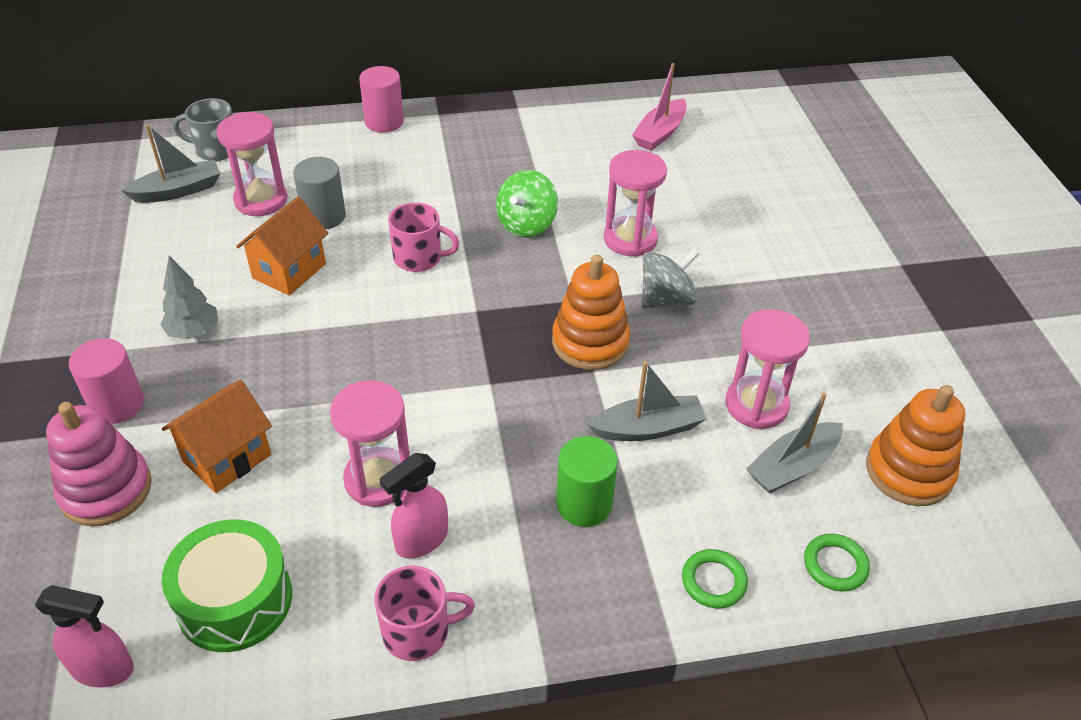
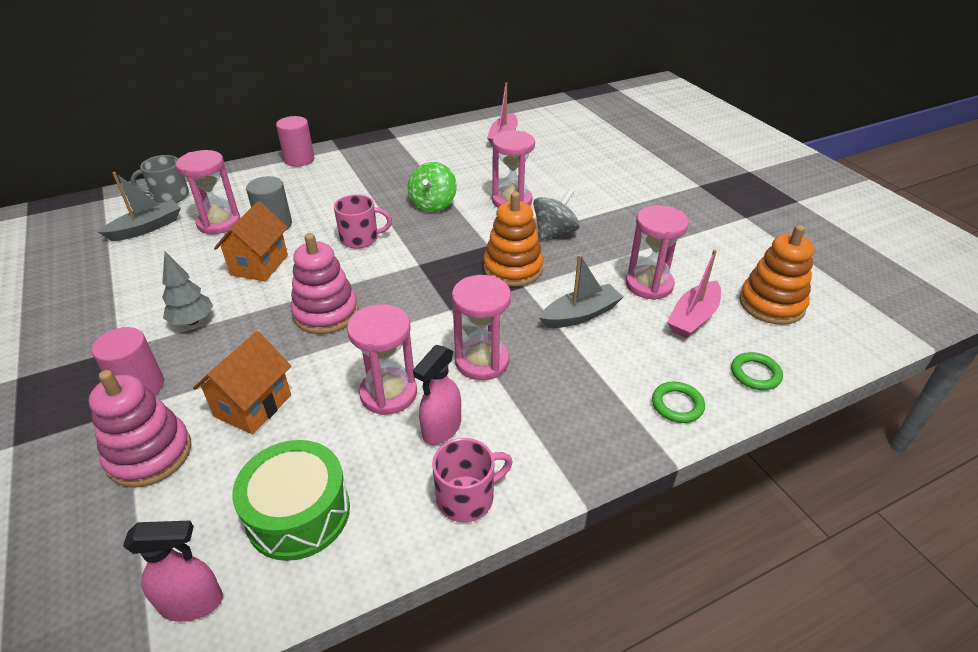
camera: 15 degrees left, 5 degrees down
green cylinder [556,436,618,527] -> none
grey boat [746,392,843,494] -> pink boat [667,249,721,338]
none -> pink stacking toy [291,233,358,334]
none -> pink hourglass [452,275,511,380]

